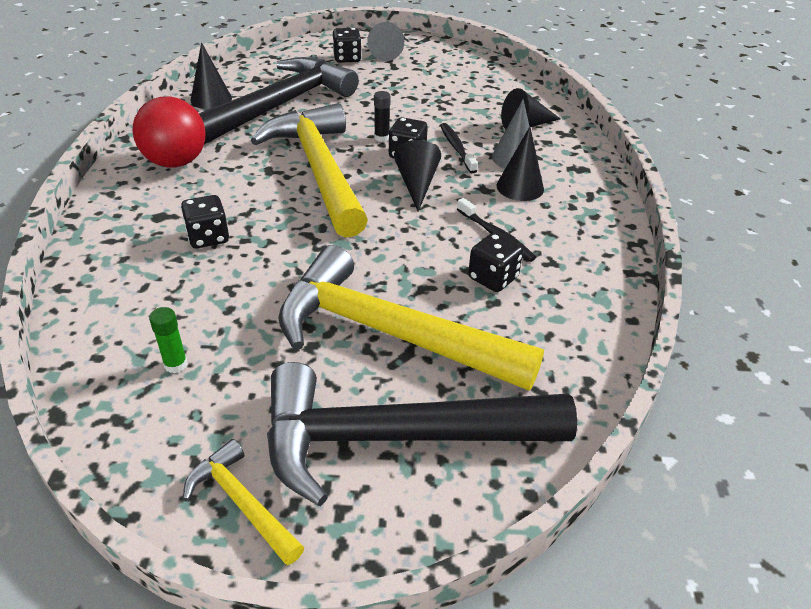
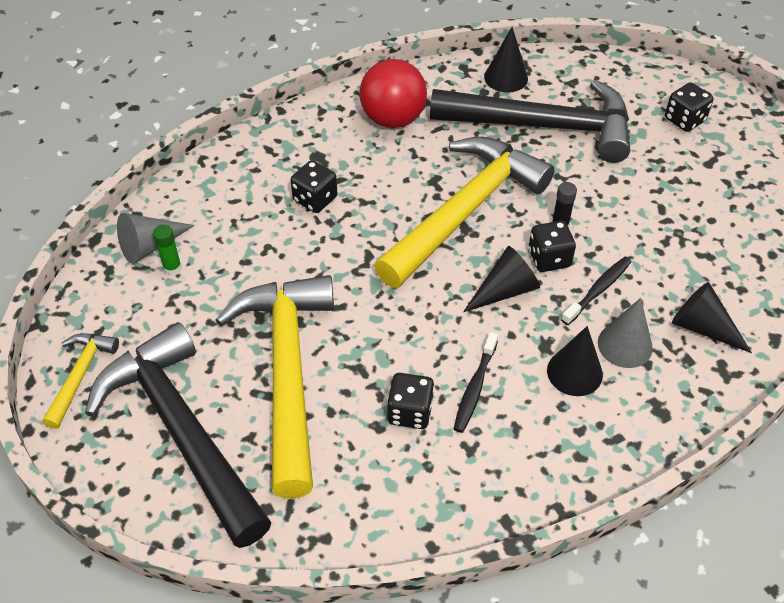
camera: 60 degrees right, 10 degrees up
grey cone [367,22,404,61] -> grey cone moved to [117,213,195,264]

